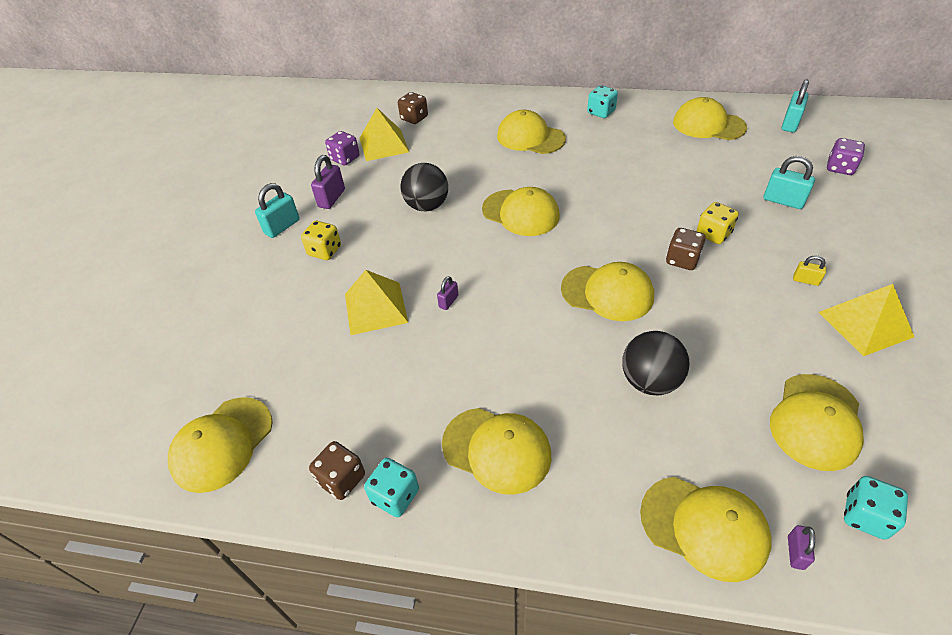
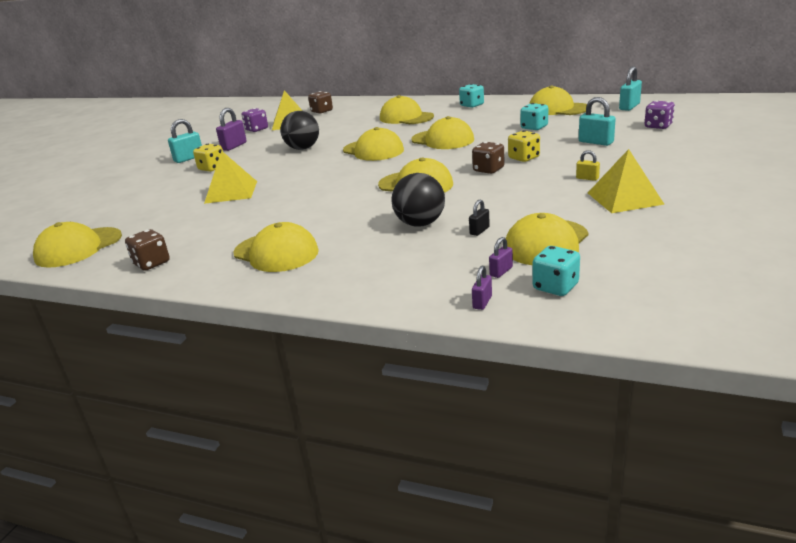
camera: 10 degrees right, 20 degrees down
turquoise dice [364,458,419,517] -> turquoise dice moved to [520,103,548,130]
purple padlock [437,276,458,310] -> purple padlock moved to [489,237,513,278]
yellow cap [640,477,772,582] -> yellow cap moved to [411,116,474,149]
none -> black padlock [469,200,490,236]

